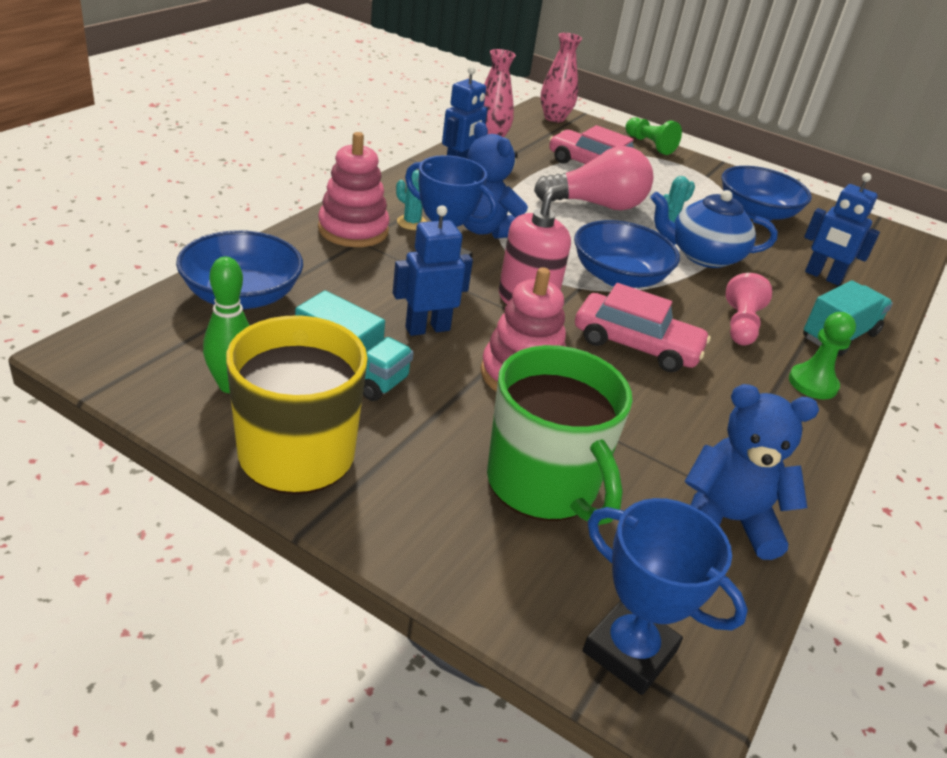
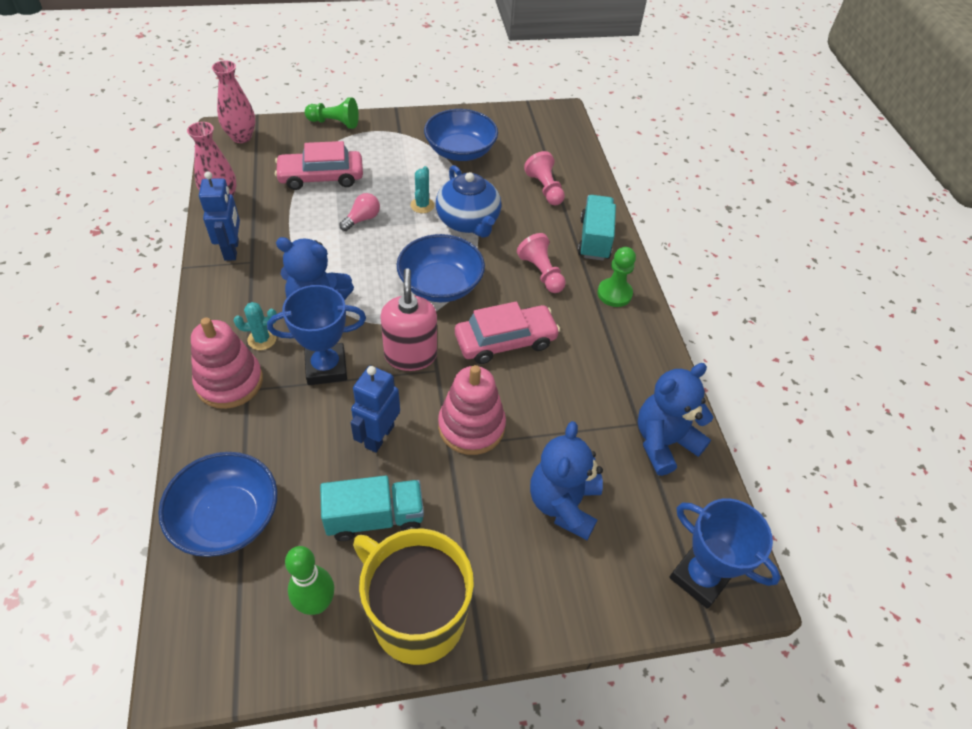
camera: 40 degrees left, 15 degrees up
green mug [487,345,633,525] -> blue teddy bear [530,421,603,540]
pink light bulb [534,146,653,210] -> pink light bulb [339,193,380,231], size x0.48
blue trophy [583,498,748,695] -> blue trophy turned 45 degrees clockwise [669,498,781,609]
blue teapot [650,190,778,268] -> blue teapot turned 75 degrees counterclockwise [436,165,501,238]
blue robot [804,173,880,285] -> pink pawn [524,151,565,205]

